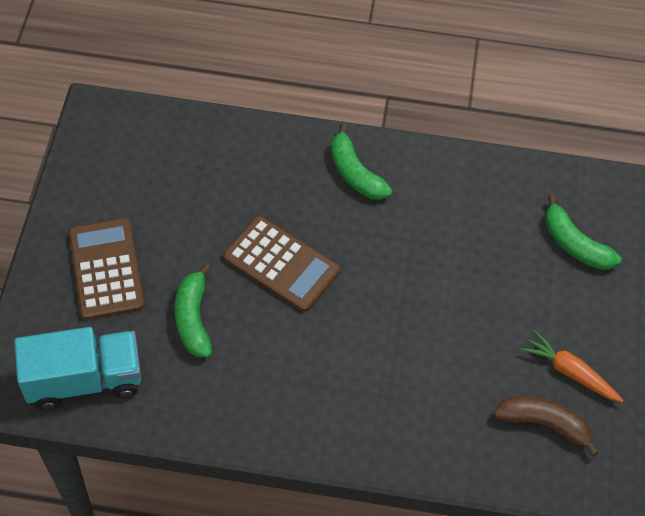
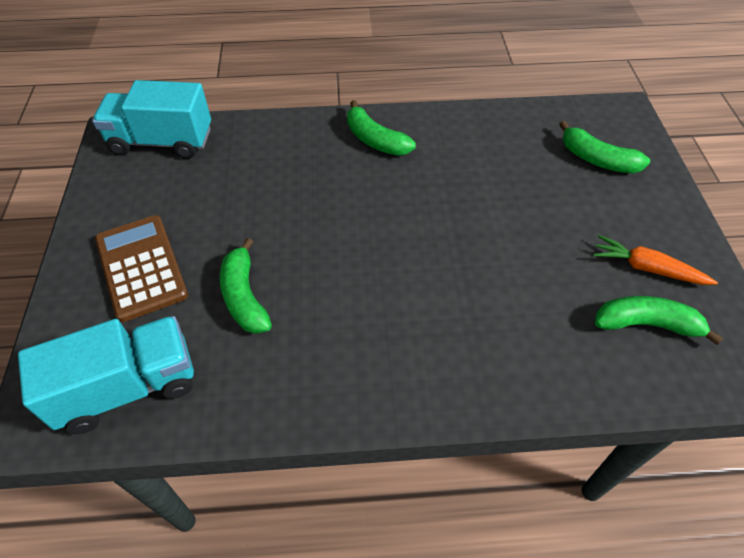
camera: 10 degrees left, 5 degrees down
brown calculator [223,216,340,312] -> none
brown banana [493,396,598,456] -> green banana [595,296,723,345]
none -> turquoise truck [92,80,211,159]

